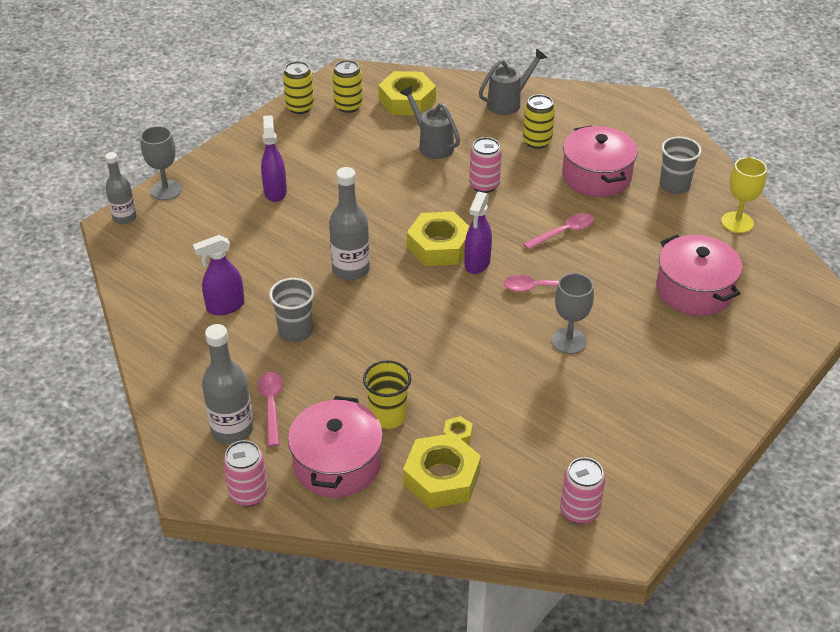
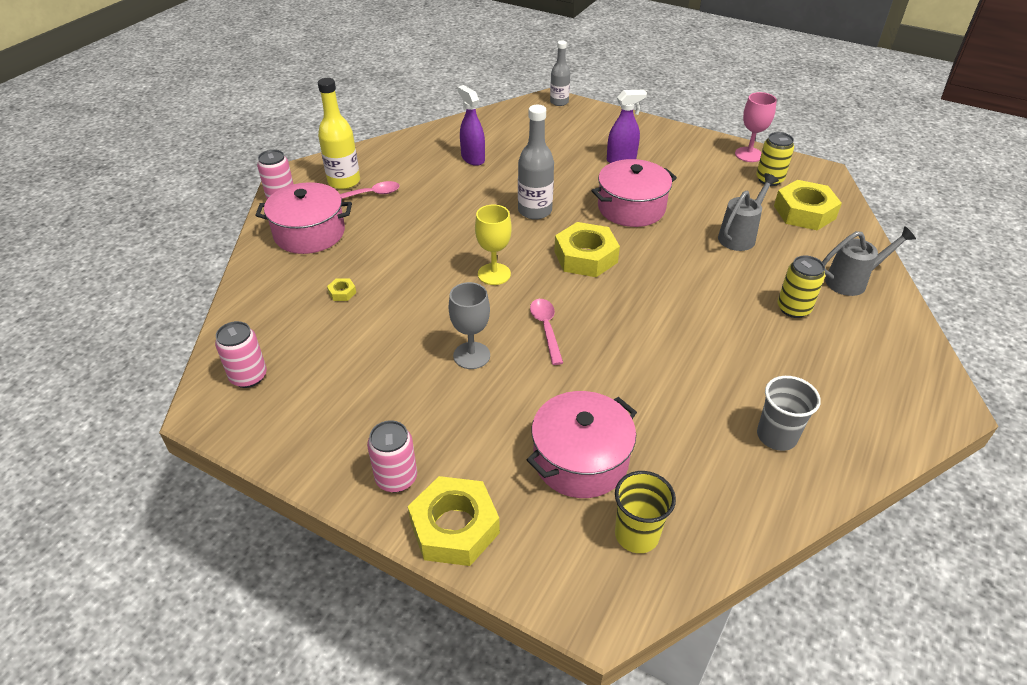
camera: 80 degrees right, 0 degrees up
grey goblet [140,126,182,200] -> none
grey bottle [202,324,254,444] -> yellow bottle [318,78,360,189]
grey cup [269,278,314,342] -> none
yellow can [283,61,314,114] -> pink goblet [735,92,777,162]
yellow cup [363,361,411,429] -> yellow cup moved to [615,471,676,553]
yellow nut [403,433,481,508] -> yellow nut moved to [408,476,500,566]
purple spray bottle [465,192,492,274] -> none
pink can [469,137,502,193] -> pink can moved to [367,420,417,493]
grey watering can [479,49,547,115] -> grey watering can turned 60 degrees counterclockwise [822,226,916,296]
pink spoon [523,213,594,250] -> none
pink pot [562,125,638,197] -> pink pot moved to [591,159,677,227]
yellow goblet [721,157,767,233] -> yellow goblet moved to [475,205,512,285]

